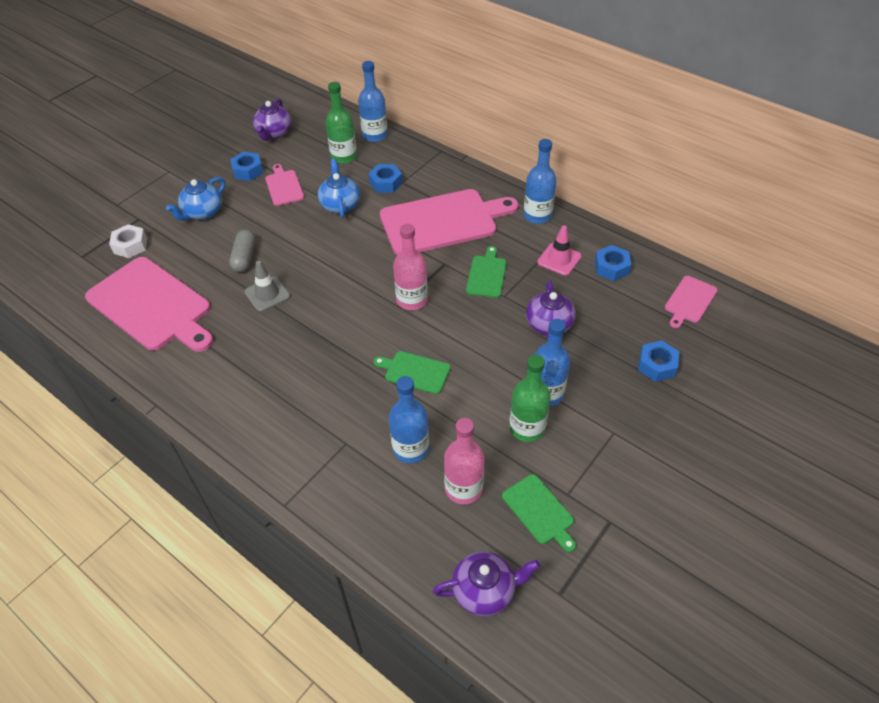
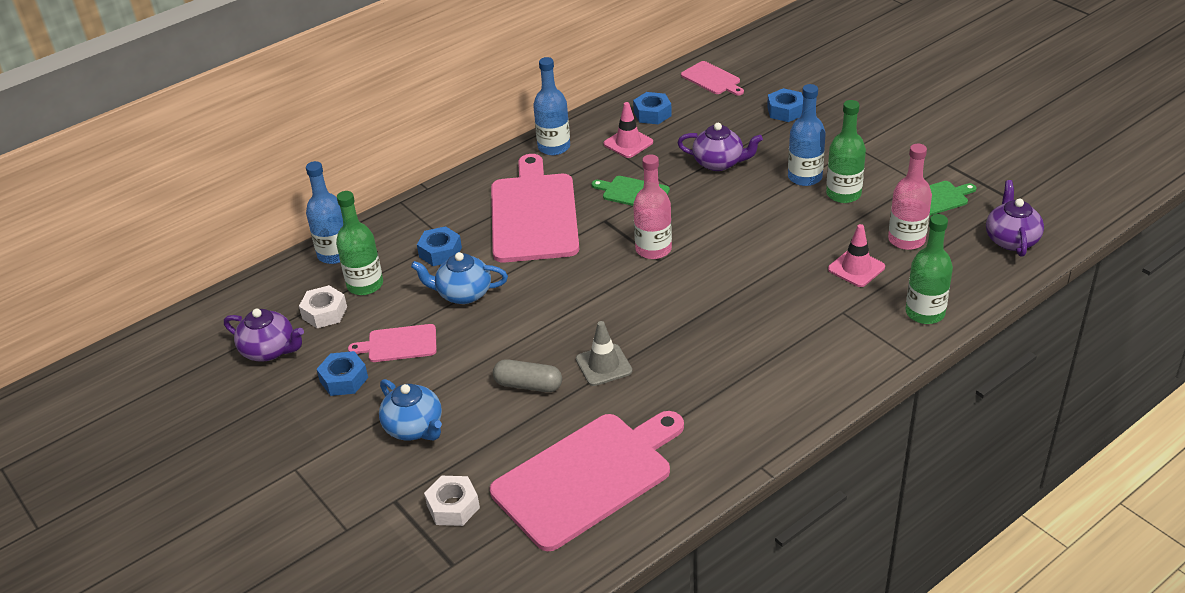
camera: 75 degrees left, 10 degrees down
green cutting board [373,351,451,394] -> none
blue bottle [389,376,429,463] -> pink traffic cone [828,224,885,287]
none -> white nut [299,285,347,328]
none -> green bottle [905,214,953,324]

